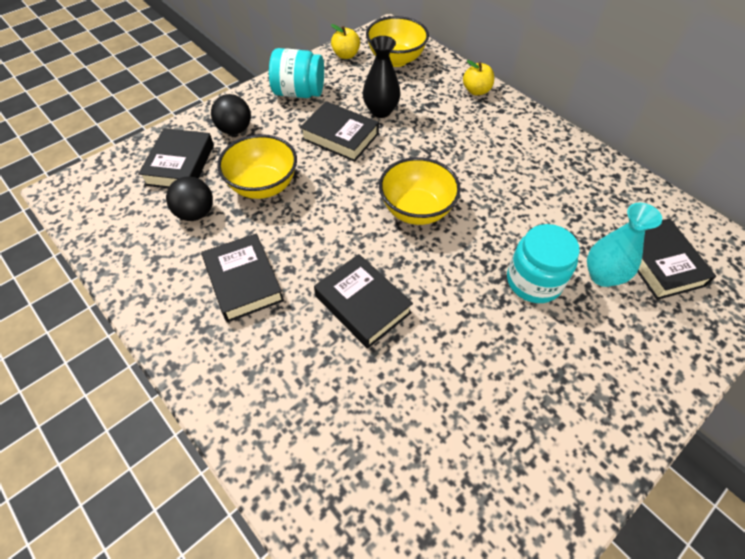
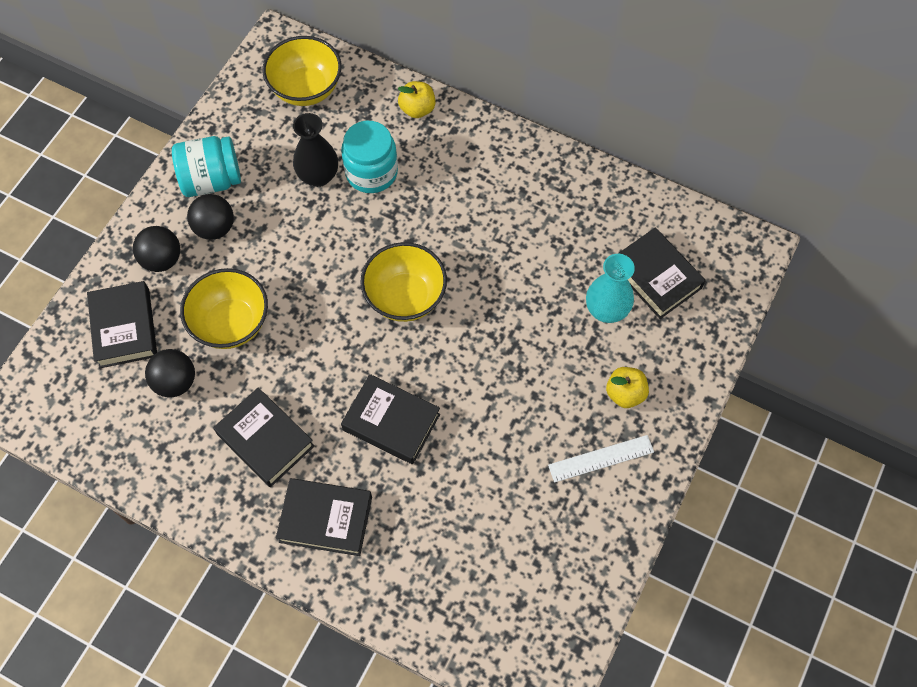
camera: 20 degrees left, 10 degrees up
black book [300,101,379,162] -> black book moved to [276,478,372,556]
yellow apple [331,24,360,59] -> yellow apple moved to [606,367,649,408]
turquoise jar [507,224,580,303] -> turquoise jar moved to [341,121,398,193]
none -> black ball [187,194,234,240]
none -> white ruler [548,435,654,483]

